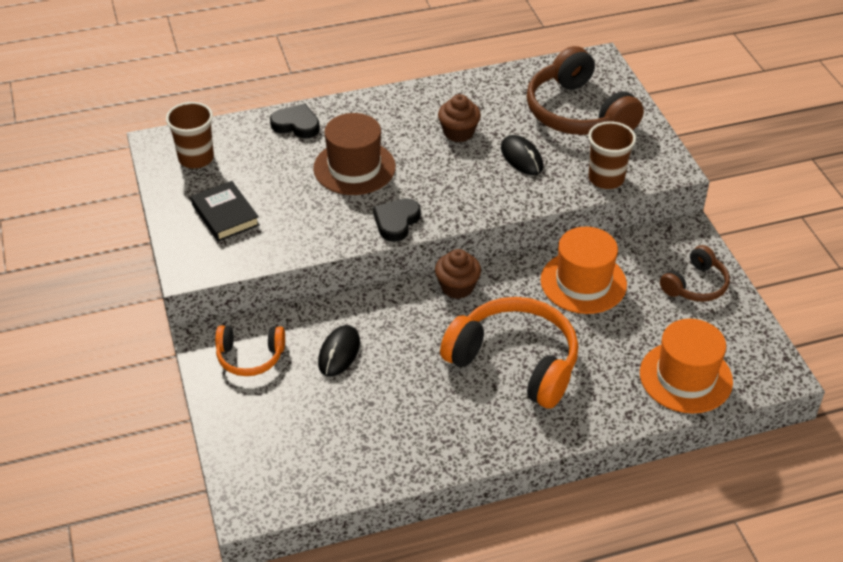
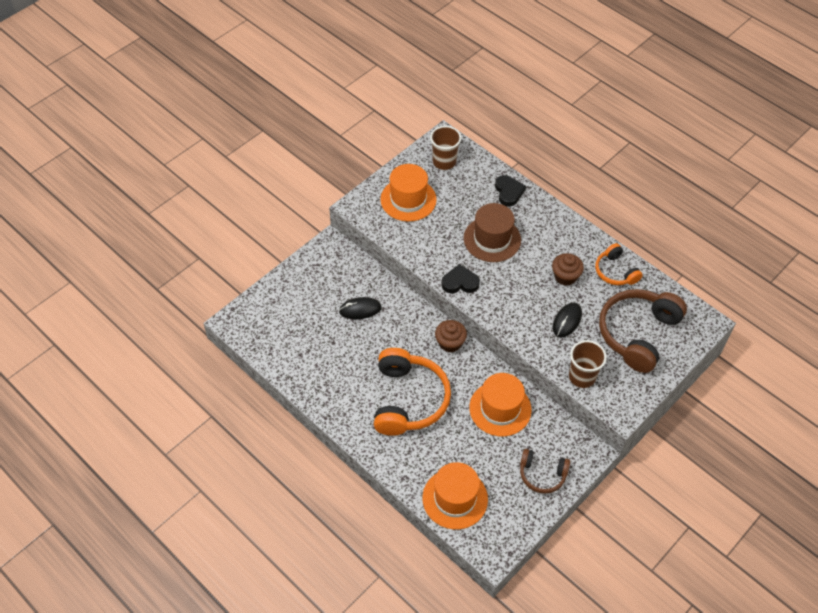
camera: 60 degrees right, 10 degrees up
black book [191,181,260,242] -> orange hat [380,164,437,222]
orange headphones [215,325,285,376] -> orange headphones moved to [595,243,643,285]

